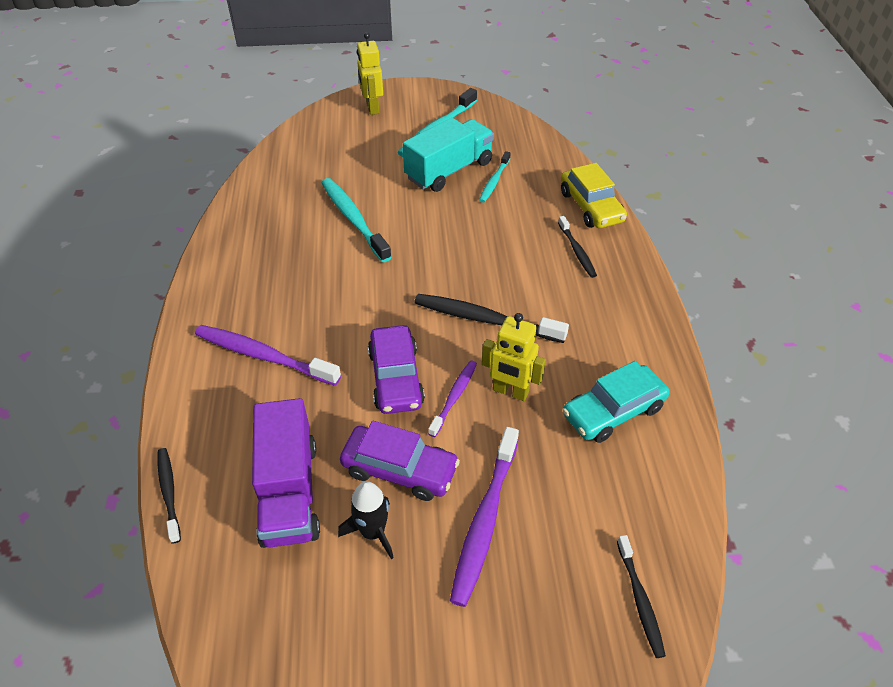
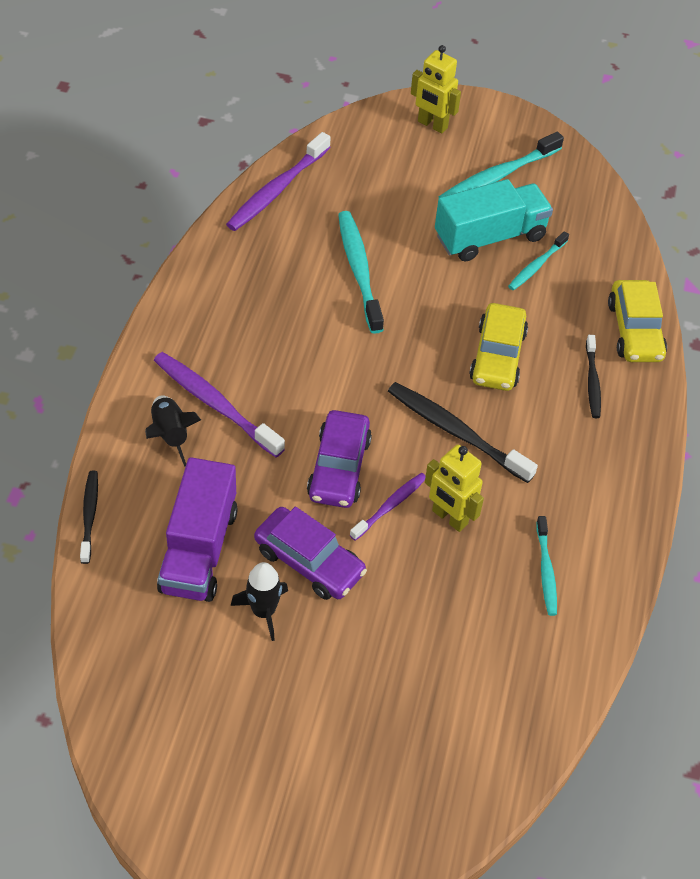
camera: 15 degrees right, 5 degrees up
yellow robot [357,32,383,115] -> yellow robot turned 60 degrees counterclockwise [411,45,461,133]
purple toothbrush [450,427,519,607] -> purple toothbrush moved to [226,132,331,231]
turquoise car [563,361,670,443] -> turquoise toothbrush [536,516,557,616]
black toothbrush [617,535,666,658] -> none
none -> black rocket [145,395,201,467]
none -> yellow car [469,303,528,391]

